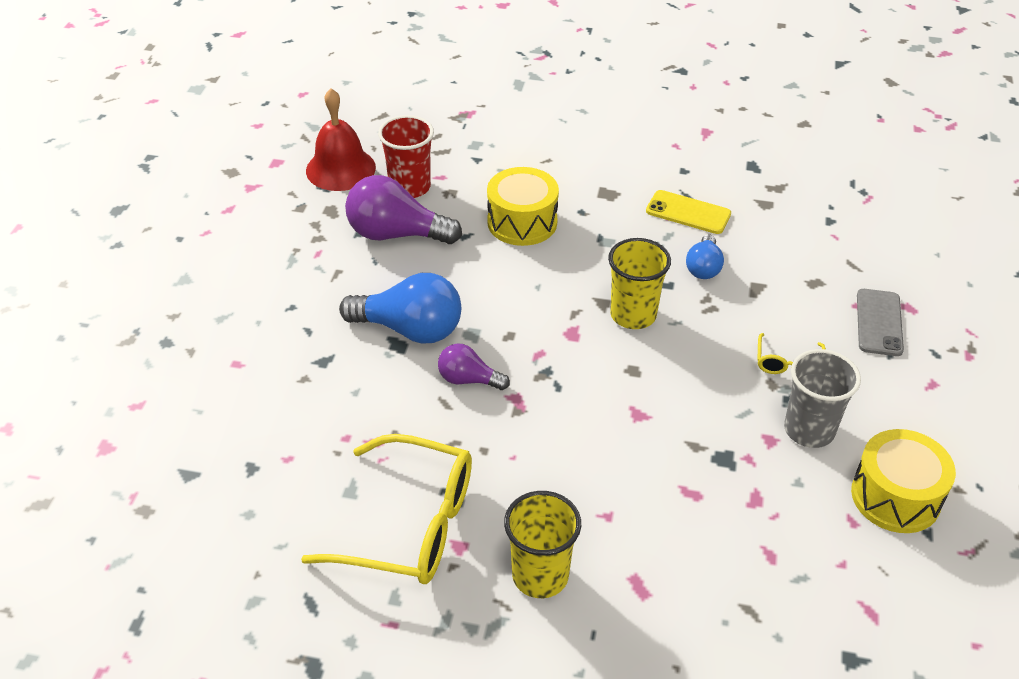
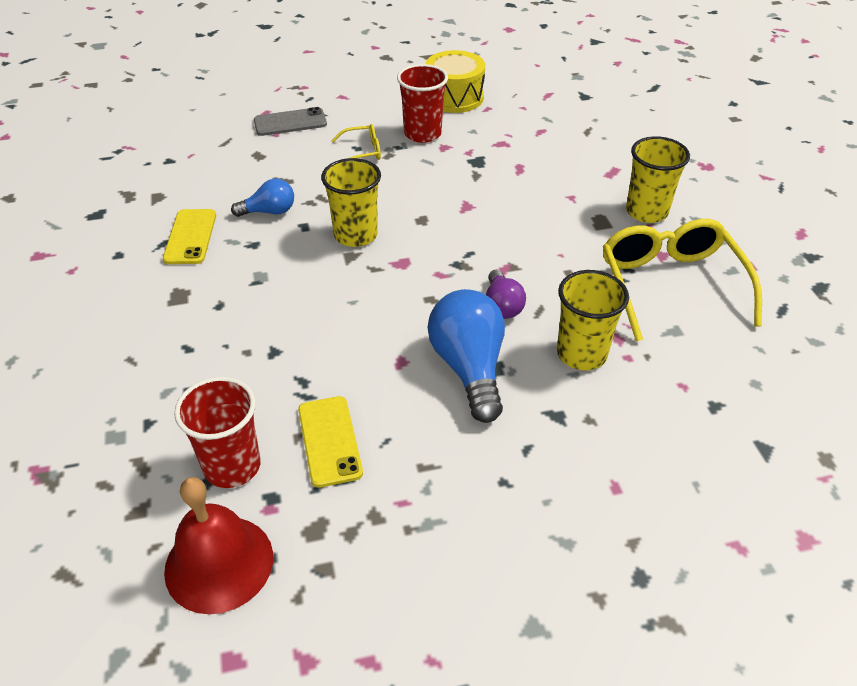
camera: 115 degrees left, 0 degrees up
purple light bulb [345,175,462,244] -> yellow phone [298,396,363,488]
yellow drum [487,167,559,246] -> none
grey cup [784,349,861,448] -> red cup [397,64,448,143]
none -> yellow cup [557,270,629,370]

